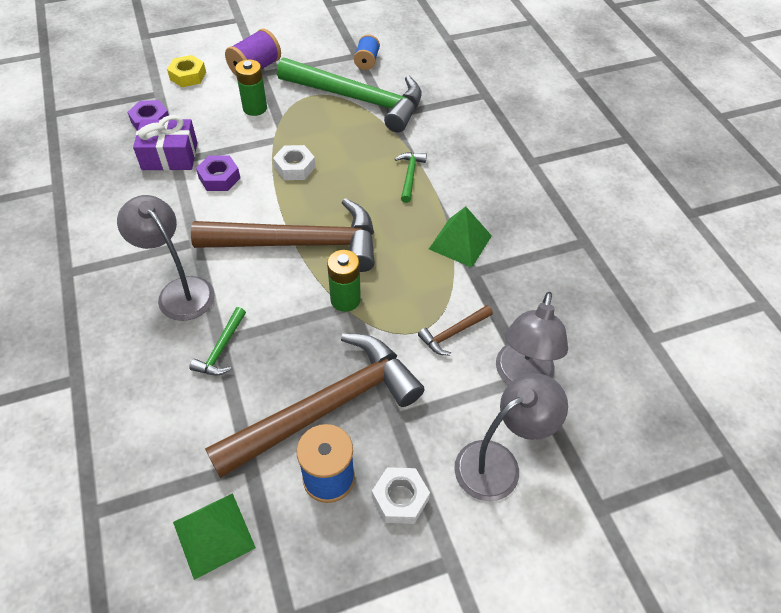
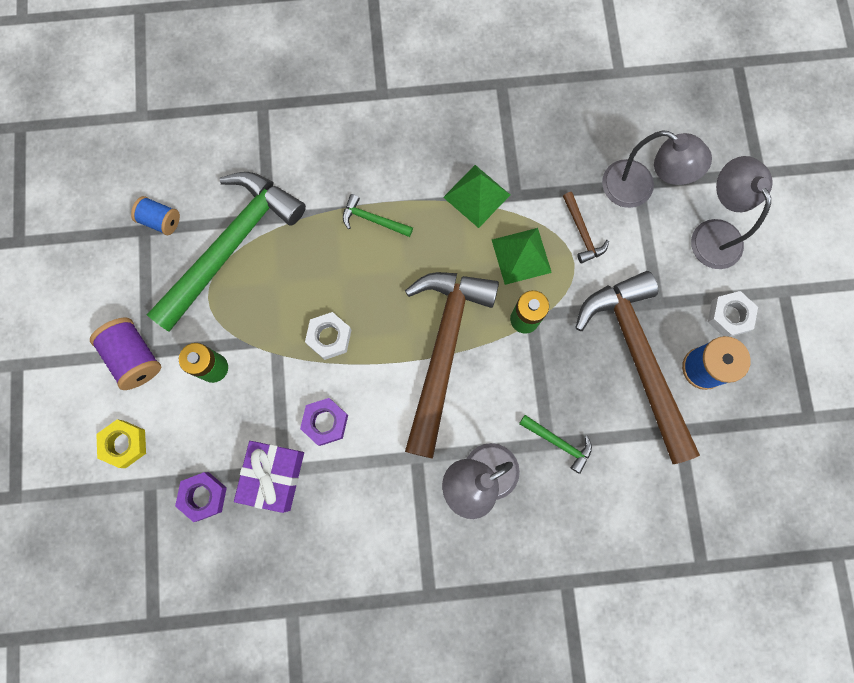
camera: 75 degrees left, 25 degrees up
green pyramid [173,493,256,580] -> green pyramid moved to [492,228,552,285]

